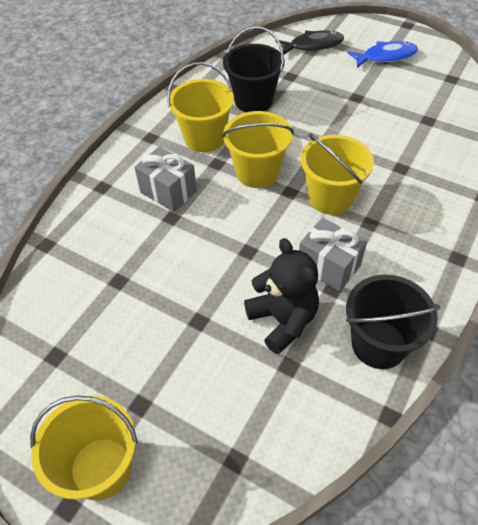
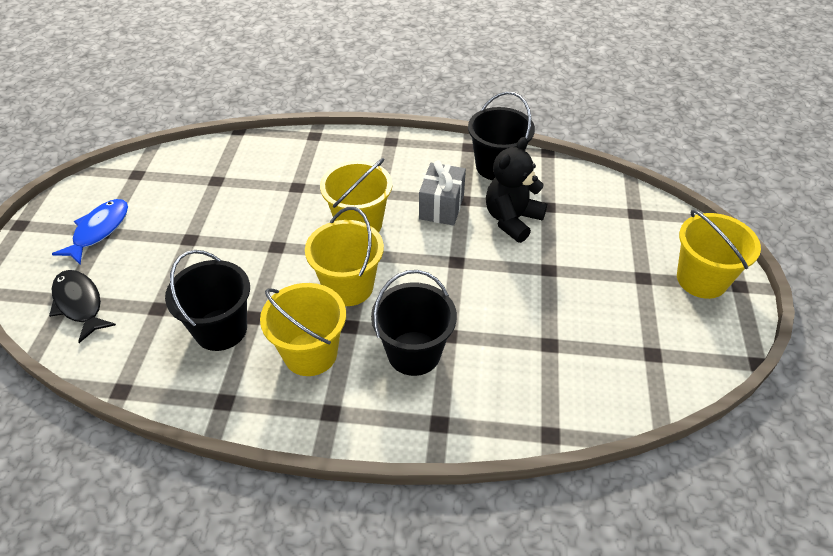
camera: 115 degrees left, 5 degrees down
grey gift [134,147,197,212] -> black bucket [371,270,457,376]
blue fish [348,41,418,68] -> blue fish turned 60 degrees clockwise [52,199,128,265]

